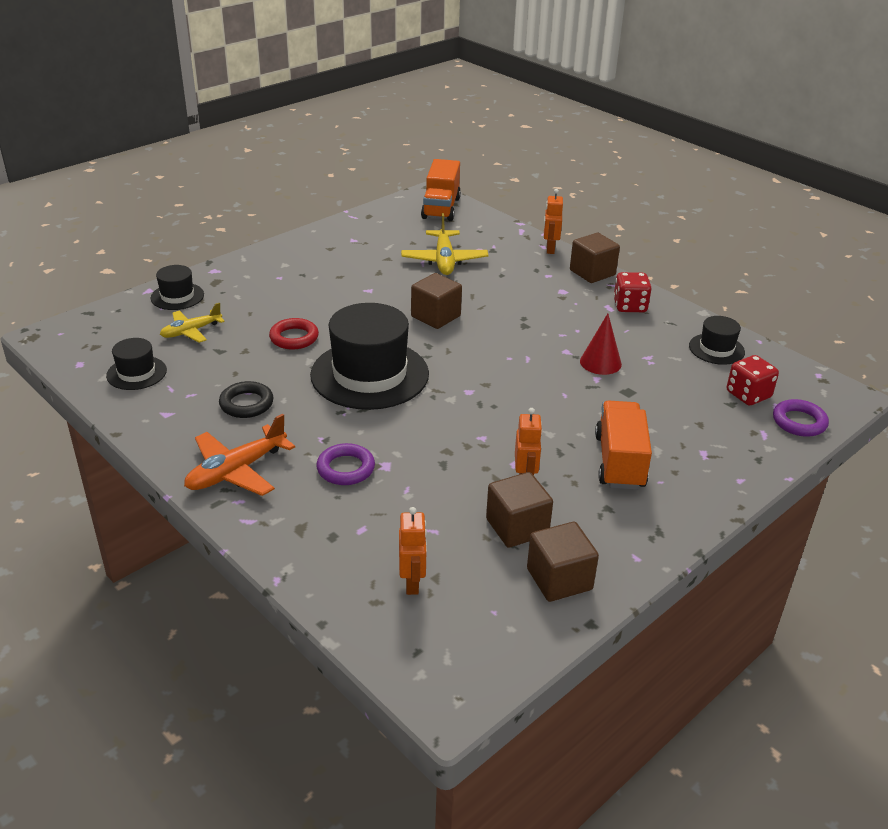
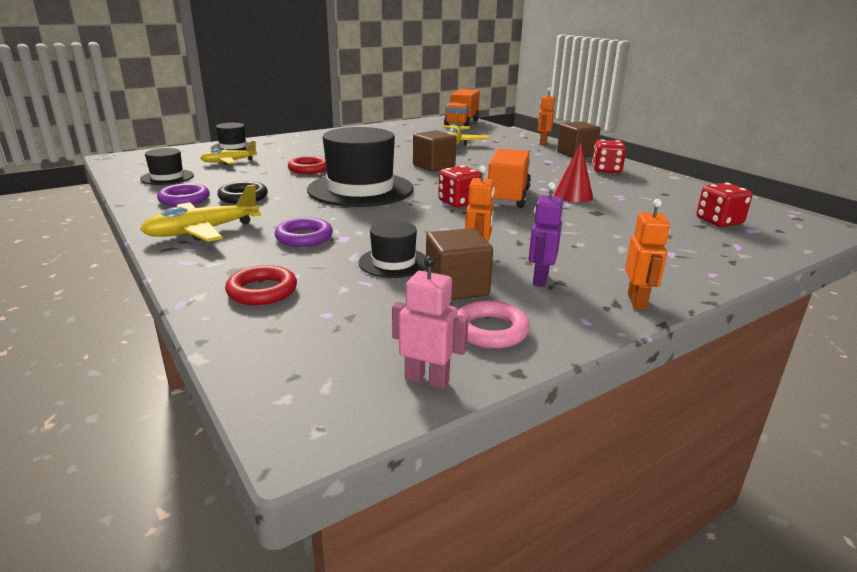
camera: 10 degrees right, 10 degrees down
orange plane [184,414,295,496] -> yellow plane [140,184,261,242]
orange robot [399,507,427,595] -> orange robot moved to [625,199,670,310]
brown cube [527,522,599,602] -> pink ring [457,300,530,349]
orange truck [595,400,652,490] -> orange truck moved to [488,149,531,208]
black hat [689,316,745,365] -> black hat moved to [358,221,426,278]
purple ring [773,399,829,437] -> purple ring moved to [157,183,210,206]
none -> red ring [225,265,297,305]
none -> pink robot [392,256,469,389]
none -> red dice [438,165,481,207]
none -> purple robot [529,182,563,287]

